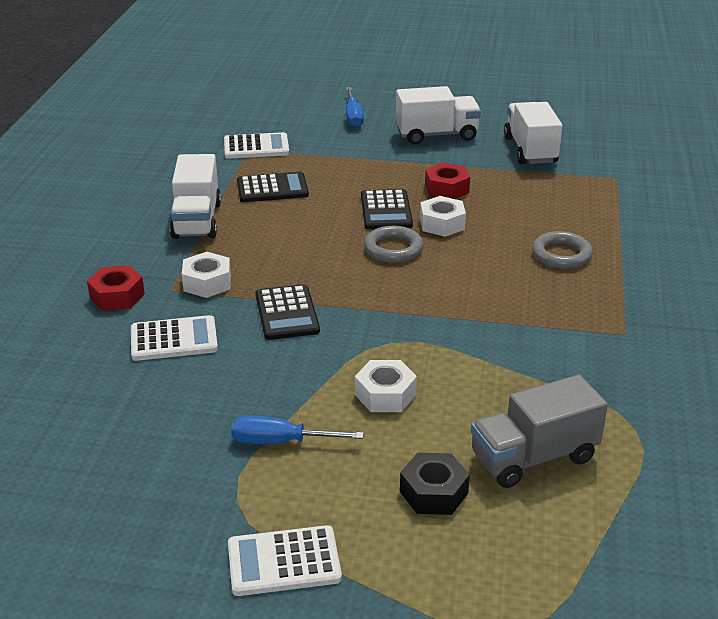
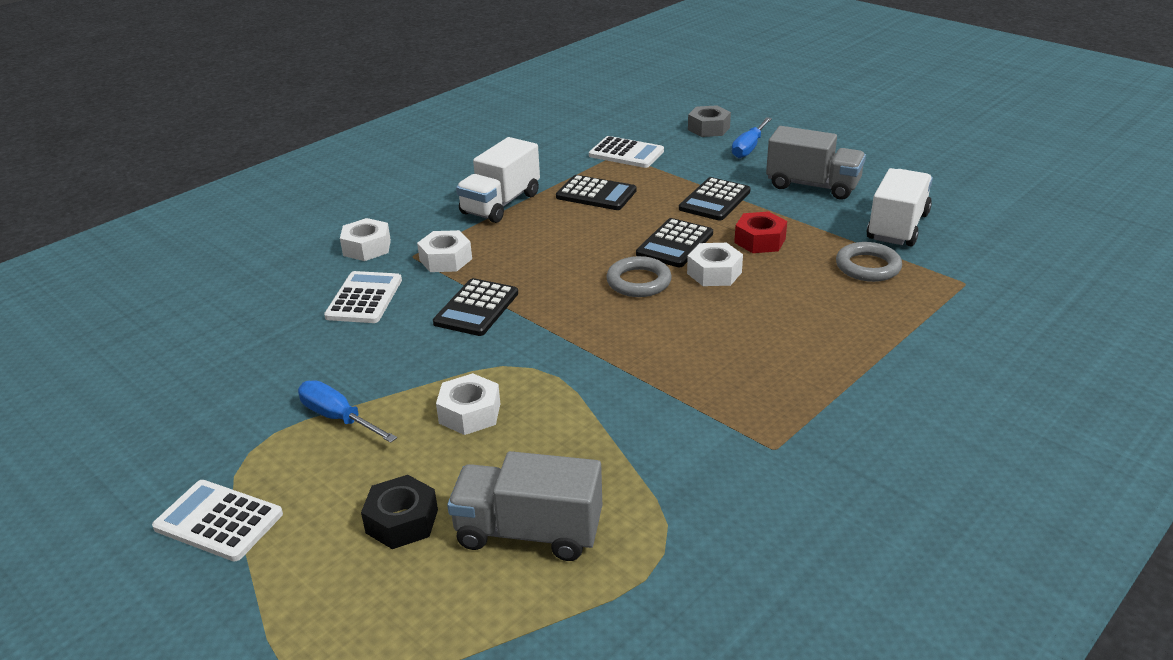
camera: 35 degrees right, 0 degrees up
red nut [87,265,145,311] -> white nut [340,218,391,261]
white calculator [131,315,218,361] -> white calculator turned 105 degrees counterclockwise [324,271,402,323]
white truck [396,86,481,145] -> grey truck [766,126,866,200]
grey ring [532,231,593,269] -> grey ring moved to [836,242,902,282]
none -> black calculator [679,177,751,221]
none -> grey nut [688,105,731,137]

